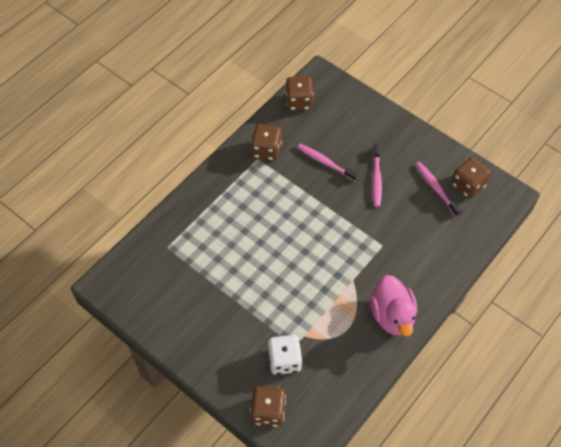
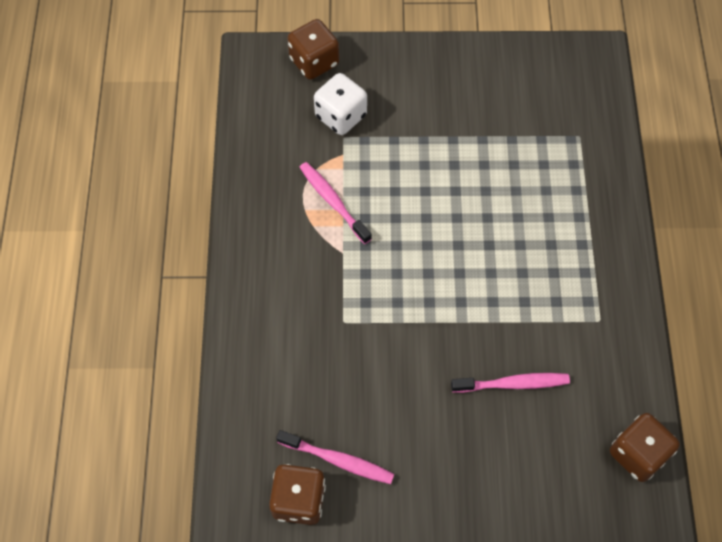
camera: 140 degrees right, 5 degrees up
brown dice [251,124,282,161] -> none
pink duck [370,275,417,337] -> none
pink toothbrush [372,143,382,207] -> pink toothbrush moved to [299,162,372,244]

